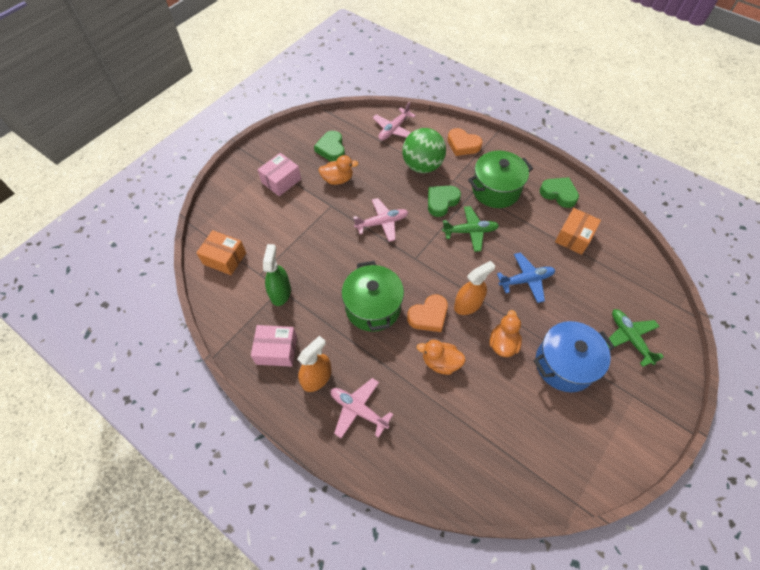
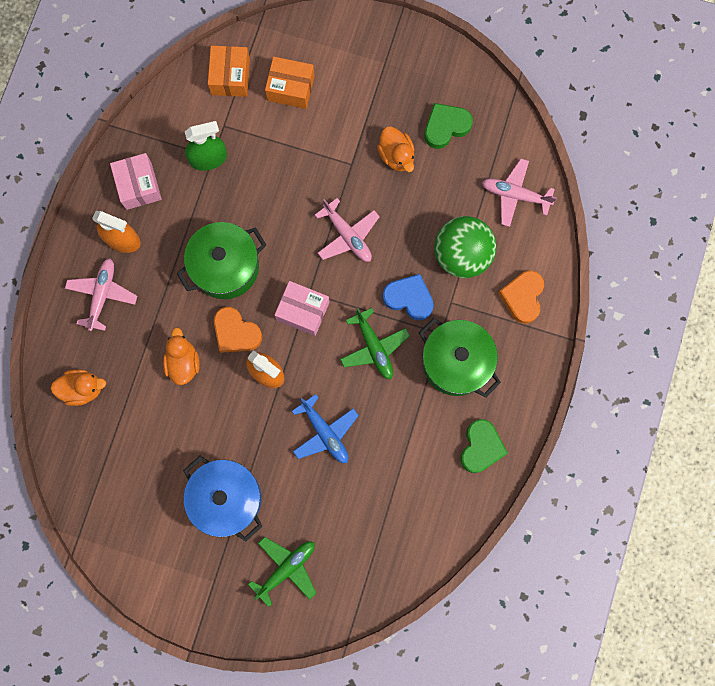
camera: 70 degrees right, 20 degrees up
pink box [258,153,301,196] -> pink box moved to [275,281,330,336]
green heart [428,186,461,217] -> blue heart [383,274,434,321]
orange duck [489,310,522,357] -> orange duck moved to [50,369,106,406]
orange box [555,208,601,255] -> orange box moved to [265,57,315,109]

